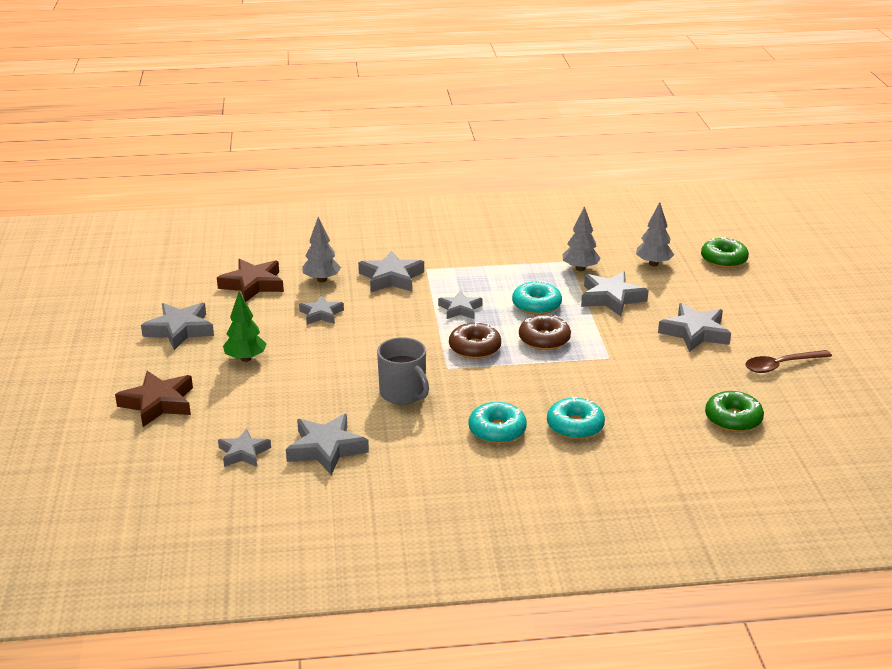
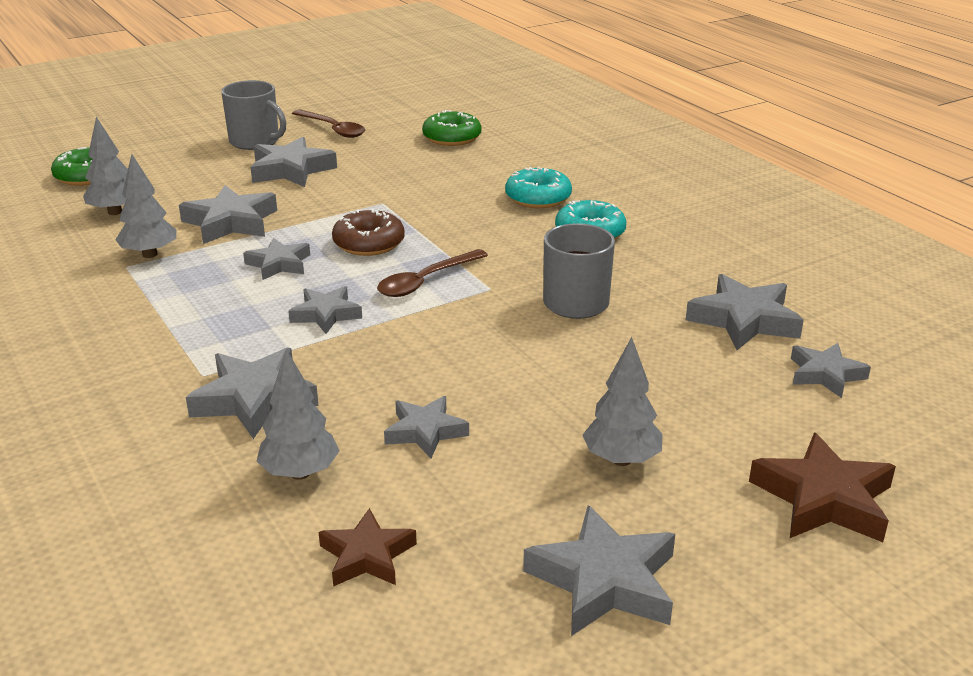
camera: 115 degrees left, 0 degrees up
brown star [217,259,284,302] -> brown star [319,508,417,587], size x0.64
green tree [223,292,266,362] -> grey tree [583,337,663,466]
brown donut [449,322,501,359] -> brown spoon [377,249,488,297]
turquoise donut [512,281,562,315] -> grey star [243,238,310,280]
none -> grey mug [221,80,286,150]

